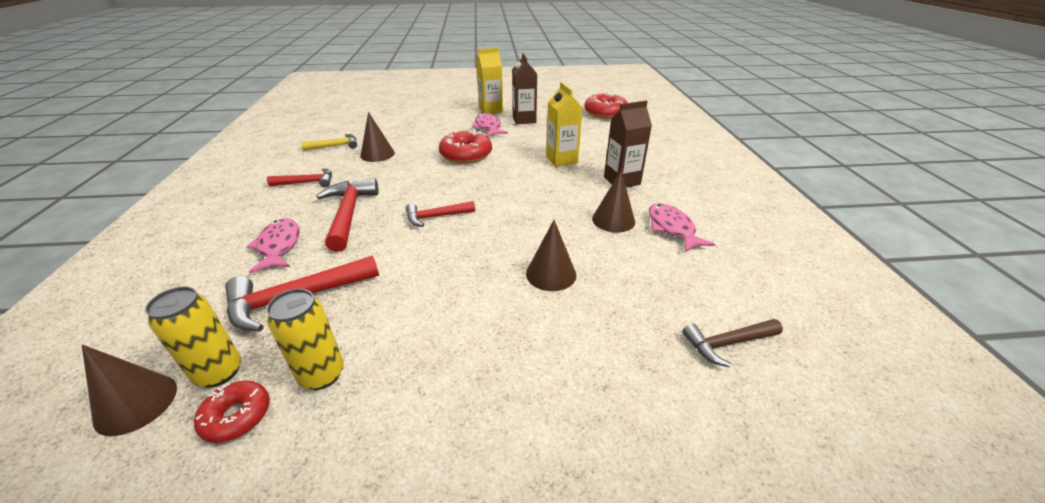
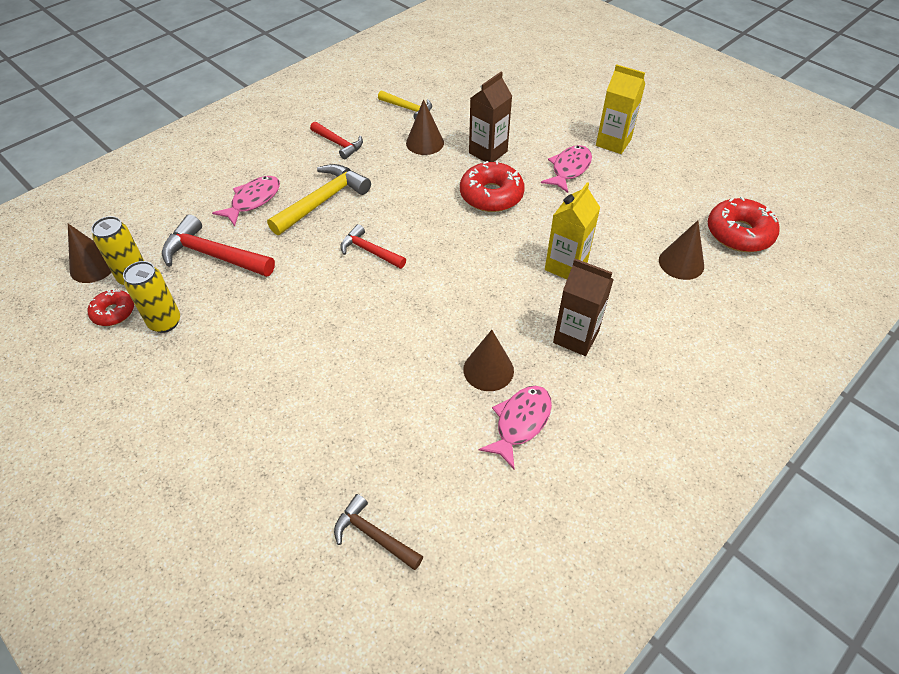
camera: 50 degrees right, 15 degrees up
red hammer [316,178,379,252] -> yellow hammer [267,164,371,235]
brown carton [512,53,537,124] -> brown carton moved to [469,72,512,162]
brown cone [526,220,576,291] -> brown cone moved to [659,220,704,280]

